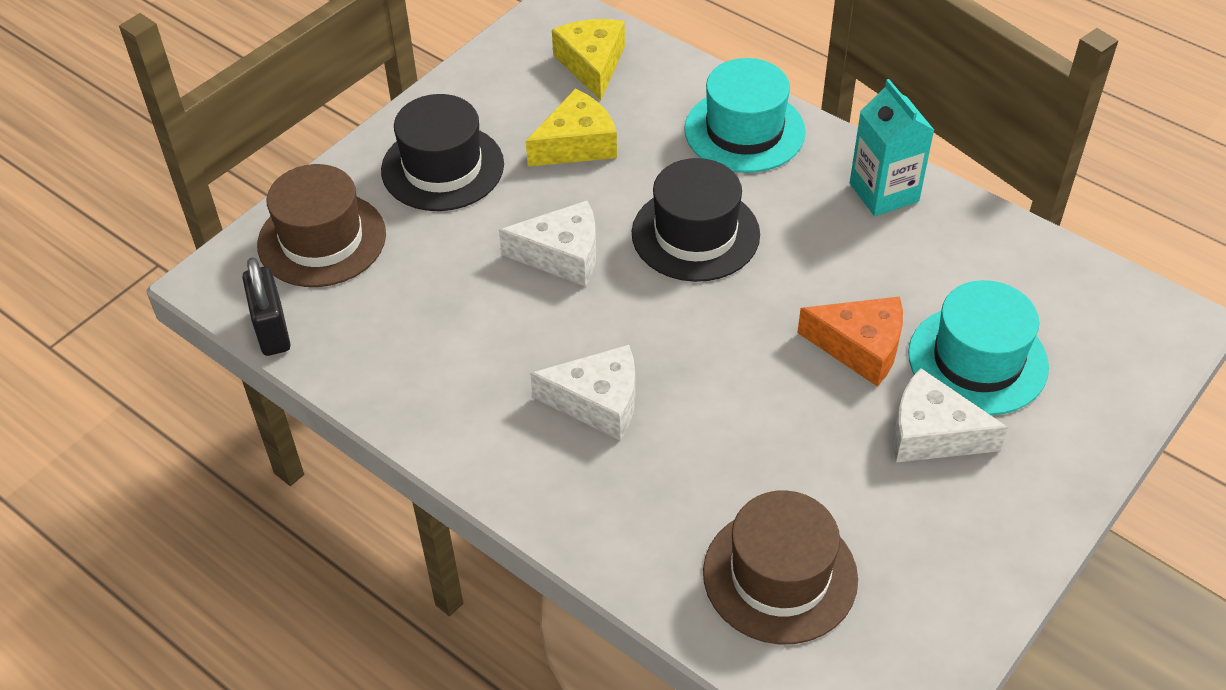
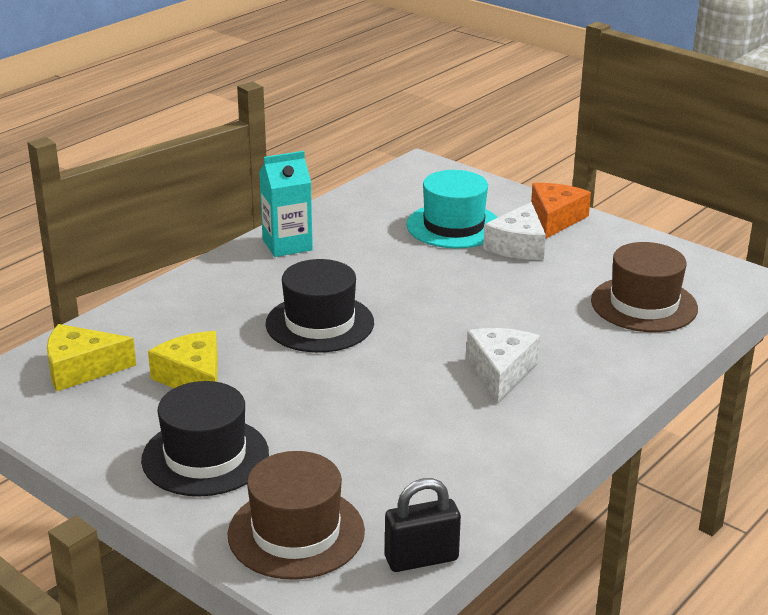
camera: 90 degrees left, 20 degrees down
white cheese [499,201,596,287] -> none
turquoise hat [684,58,806,173] -> none
orange cheese [797,297,903,387] -> orange cheese moved to [531,183,591,238]

